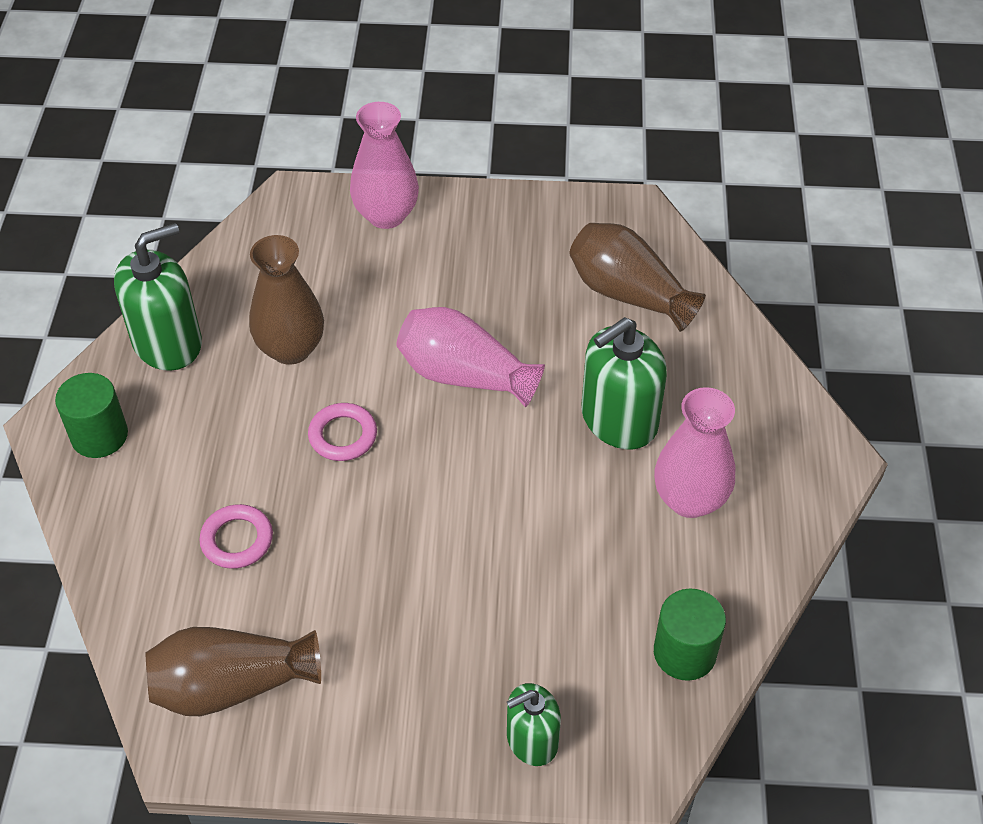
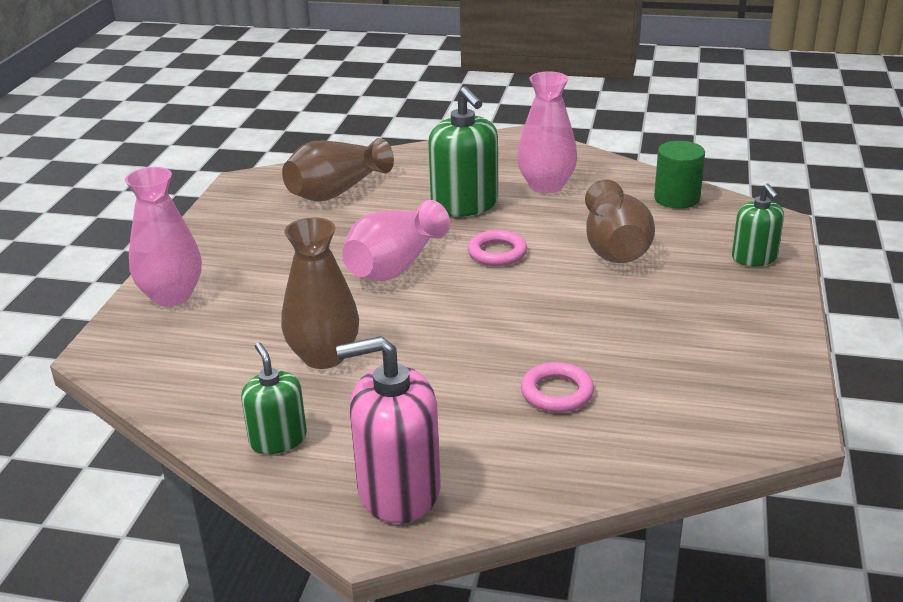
camera: 80 degrees left, 20 degrees down
green cylinder [55,373,128,458] -> pink soap dispenser [336,336,441,523]
green soap dispenser [114,223,202,371] -> green soap dispenser [241,342,307,454], size x0.60
brown vase [145,627,321,716] -> brown vase moved to [585,179,655,263]
pink ring [308,403,377,461] -> pink ring moved to [468,230,527,266]

